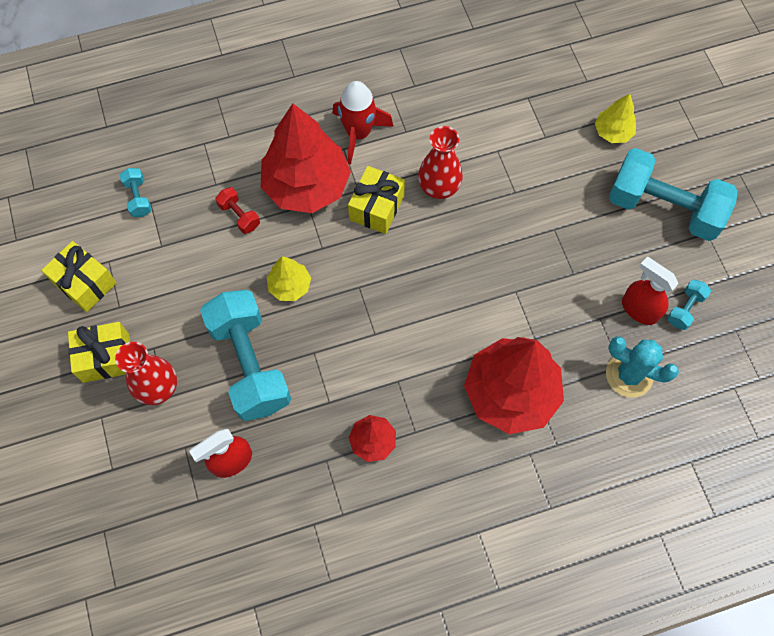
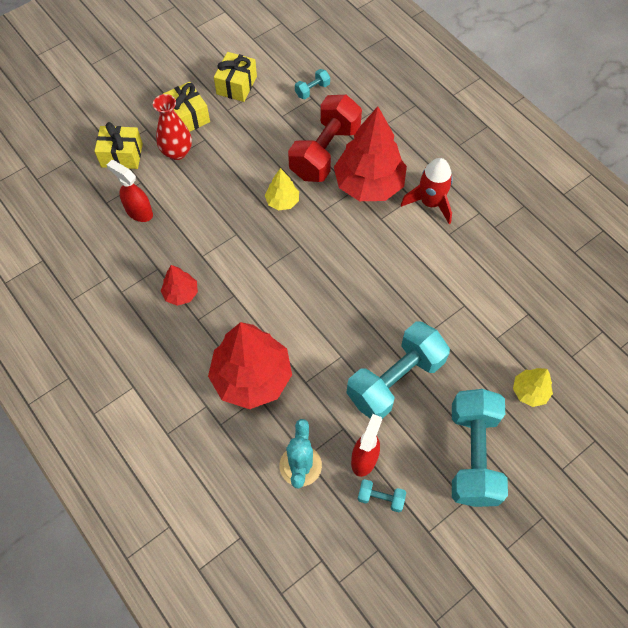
camera: 70 degrees right, 5 degrees down
turquoise dumbbell [200,290,291,421] -> turquoise dumbbell moved to [346,321,450,419]
red dumbbell [215,187,260,234] -> red dumbbell [288,95,362,182], size x2.39
yellow gift [348,166,405,234] -> yellow gift moved to [95,122,143,169]
red vase [418,126,463,199] -> none

